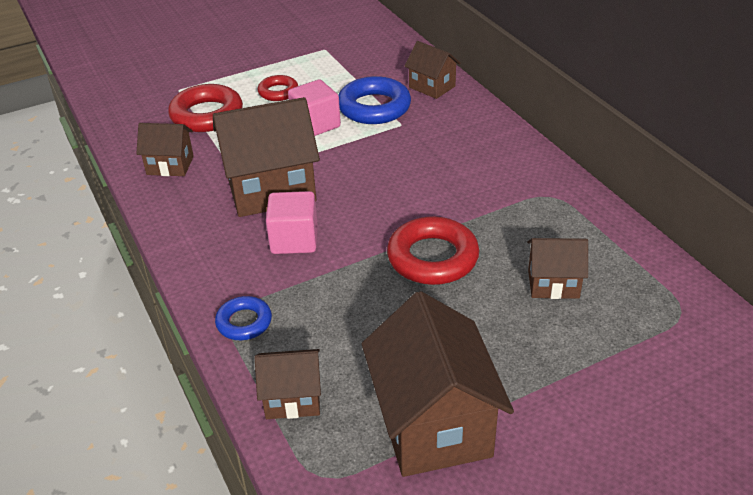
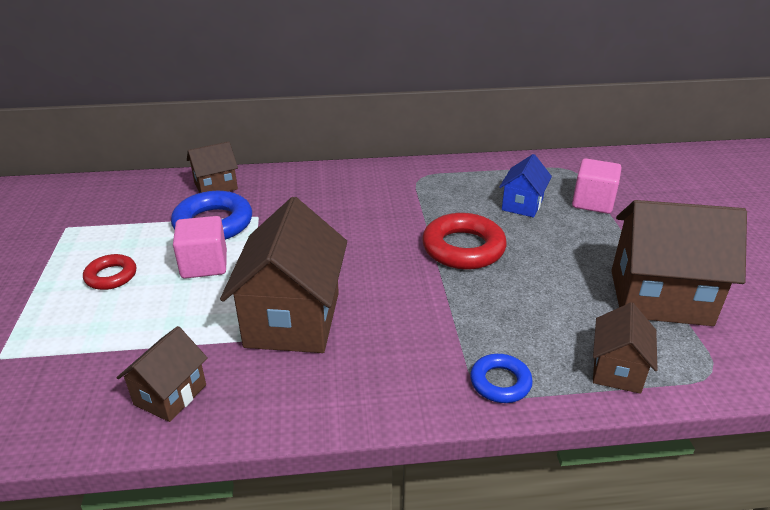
camera: 70 degrees left, 5 degrees down
red ring [168,84,243,132] -> none
pink cube [266,191,318,254] -> pink cube moved to [572,158,622,214]
brown house [527,238,588,299] -> blue house [499,154,552,217]

